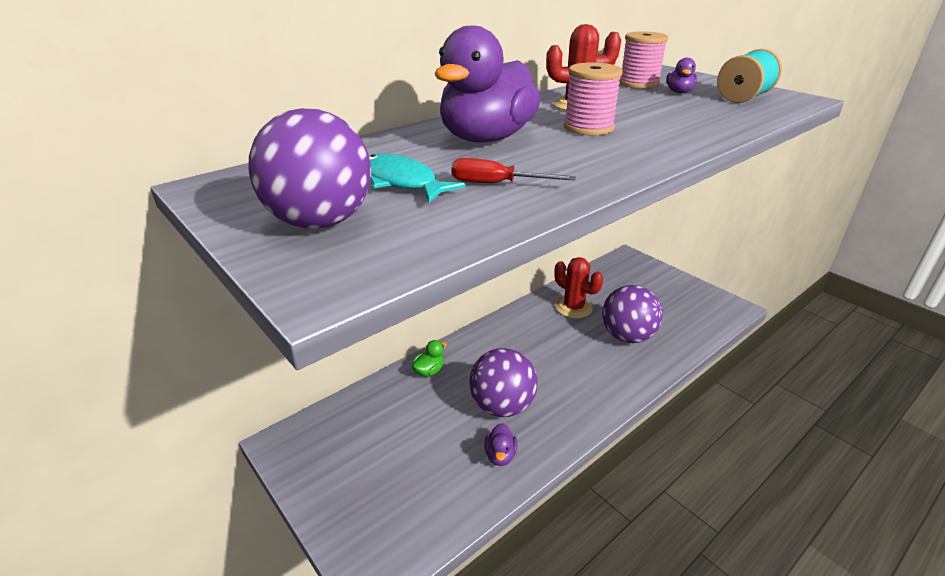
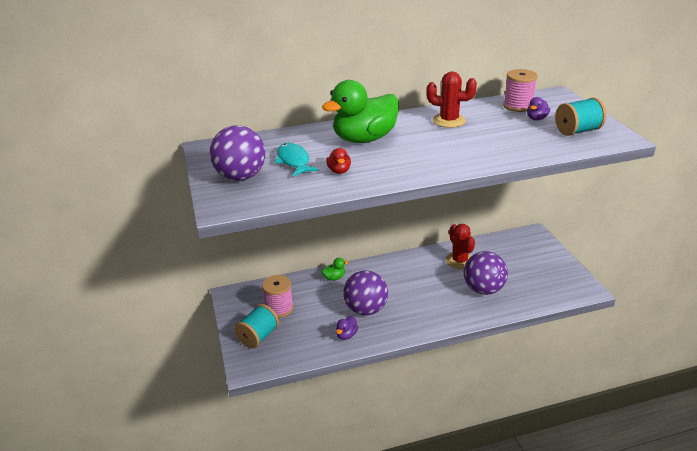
camera: 25 degrees right, 0 degrees up
purple duck [435,26,541,142] -> green duck [322,80,399,143]
red screwdriver [451,158,576,183] -> red duck [326,148,351,174]
pink spool [564,62,623,136] -> pink spool moved to [262,275,293,318]
none -> turquoise spool [234,304,279,348]

